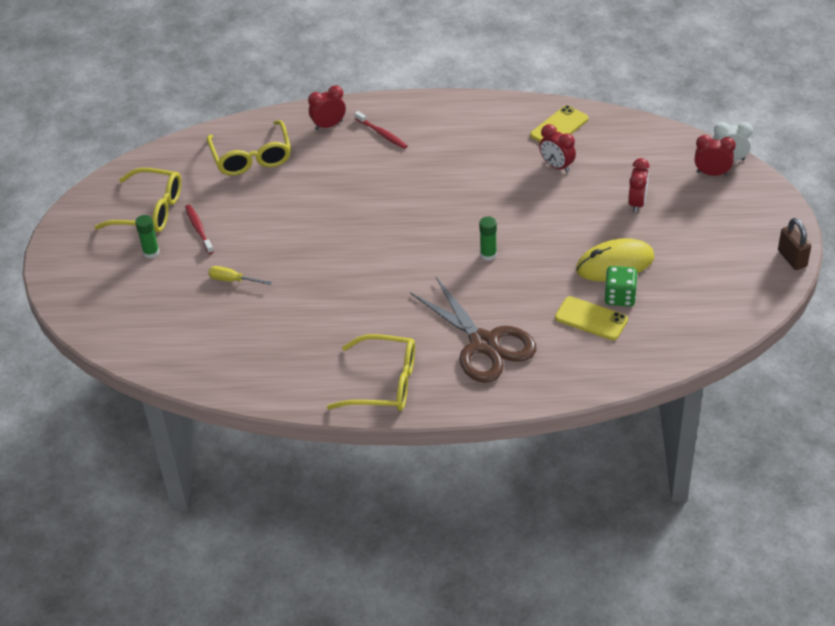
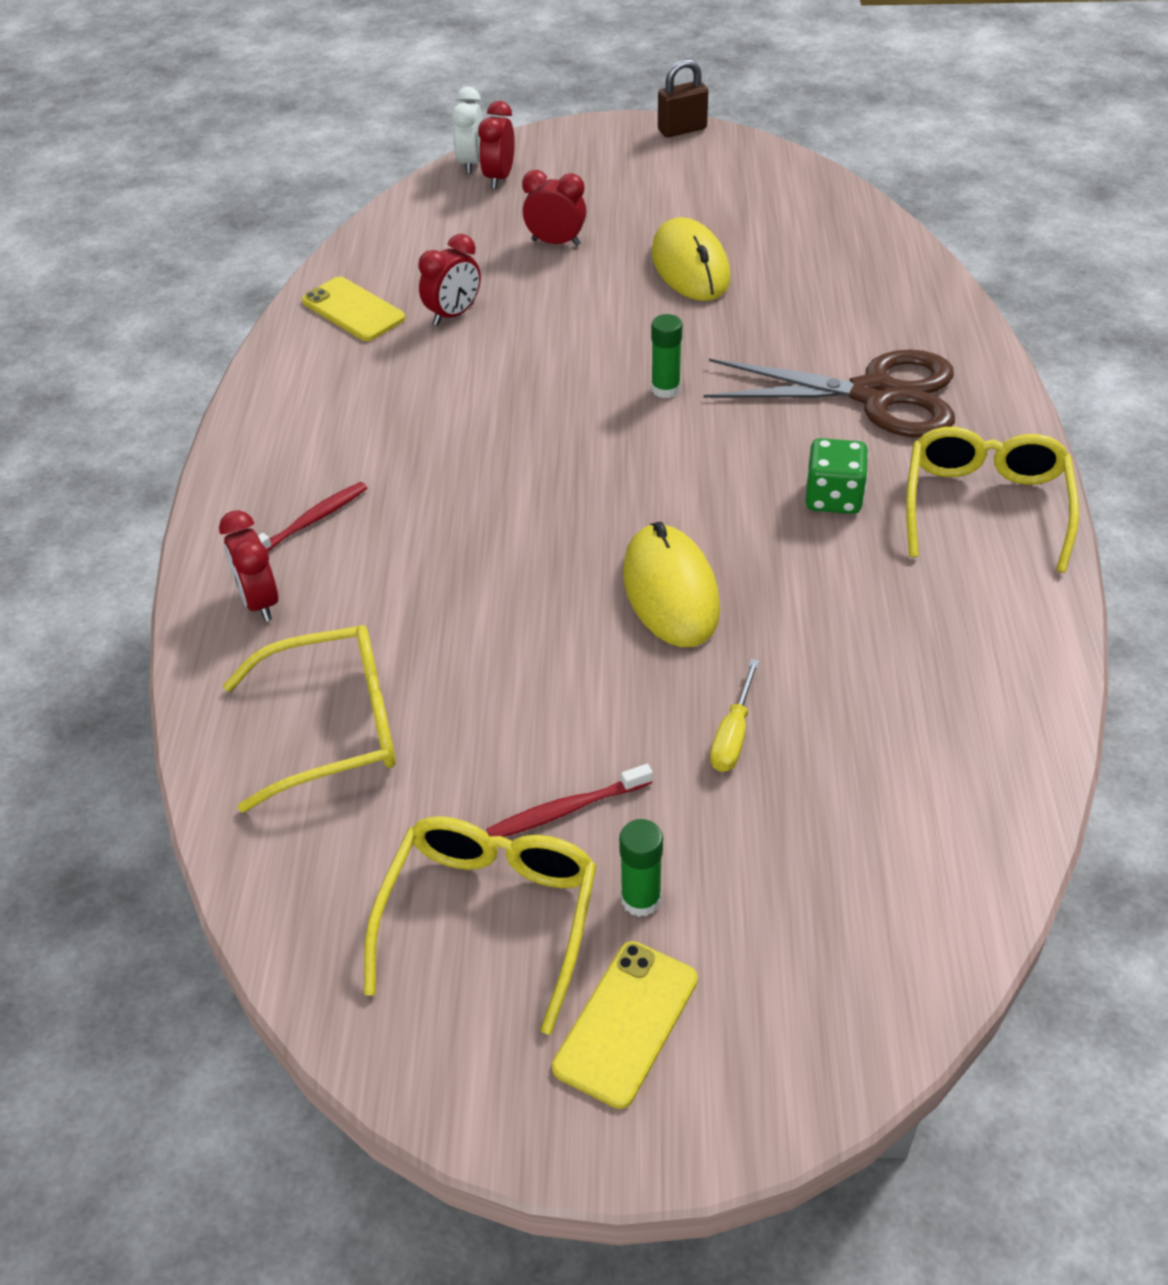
camera: 90 degrees left, 0 degrees up
brown scissors [410,277,536,383] -> brown scissors turned 45 degrees clockwise [703,350,955,438]
yellow phone [555,296,628,340] -> yellow phone moved to [552,941,698,1109]
green dice [604,266,638,306] -> green dice moved to [805,438,868,514]
none -> yellow mouse [623,522,720,647]

